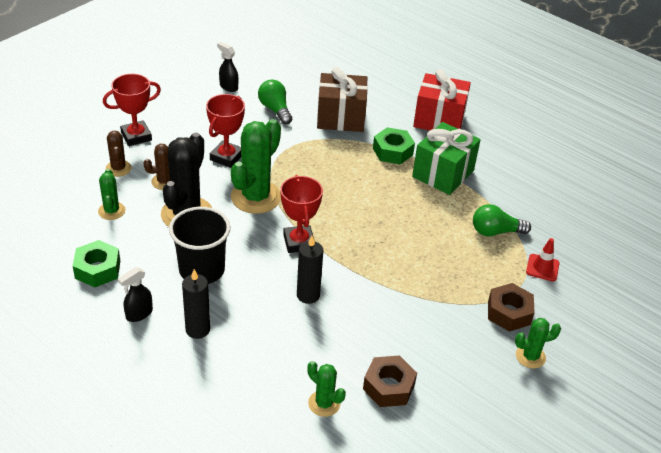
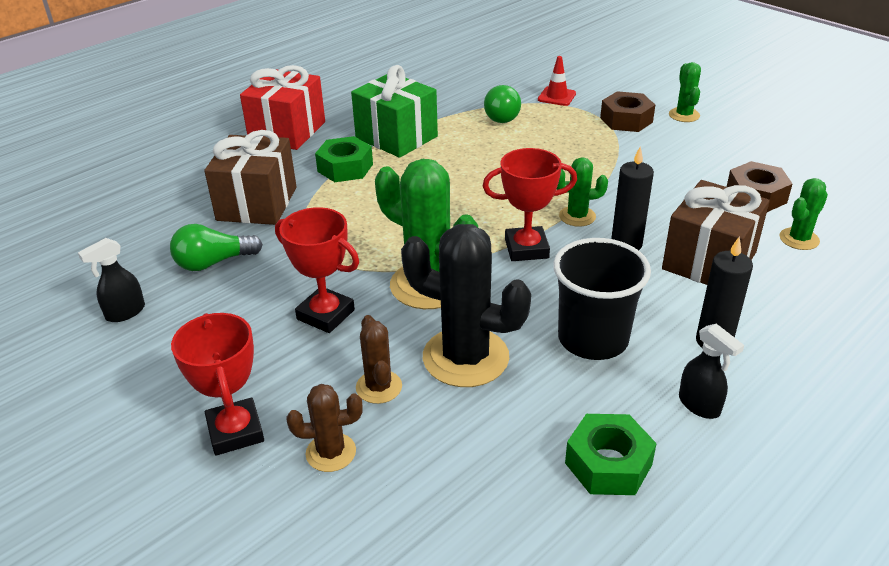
camera: 80 degrees left, 5 degrees down
green cactus [98,169,125,220] -> green cactus moved to [557,157,608,227]
none -> brown gift [662,180,770,285]

